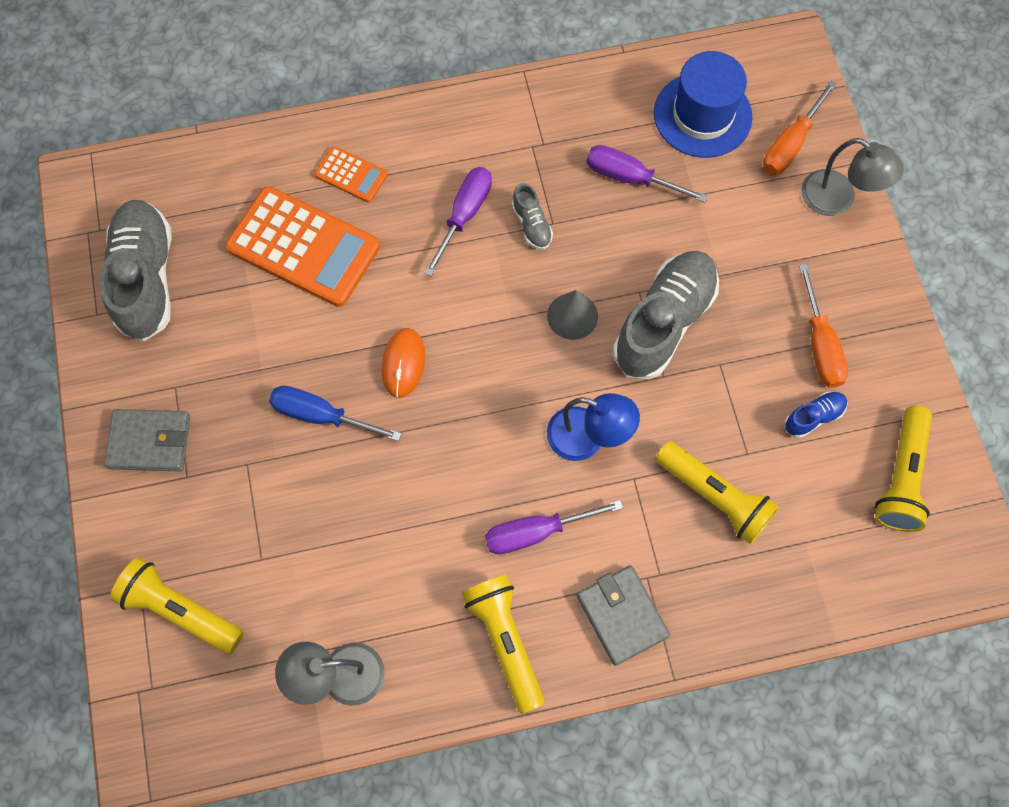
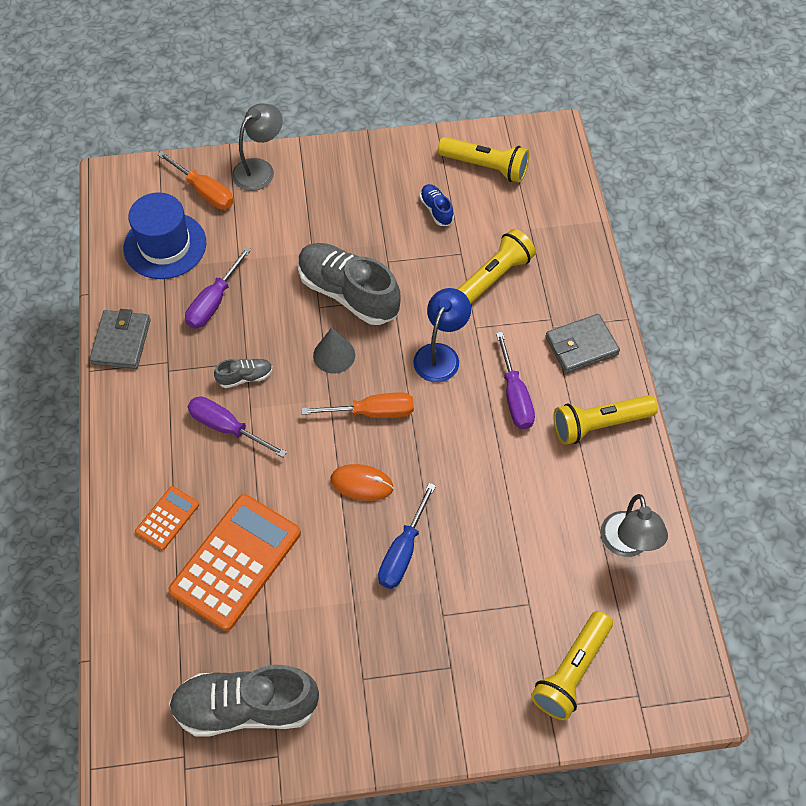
camera: 85 degrees left, 10 degrees down
grey wallet [104,409,190,471] -> grey wallet moved to [89,309,151,369]
orange screwdriver [799,263,848,388] -> orange screwdriver moved to [301,393,414,418]

